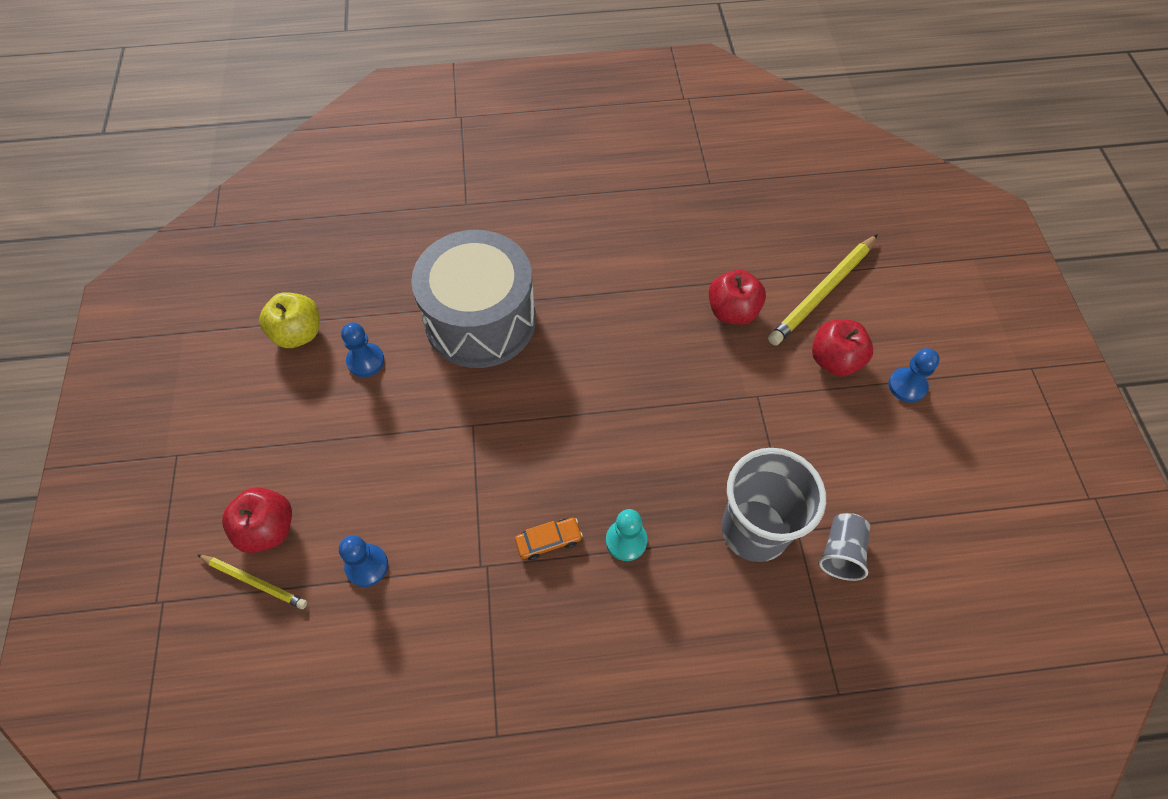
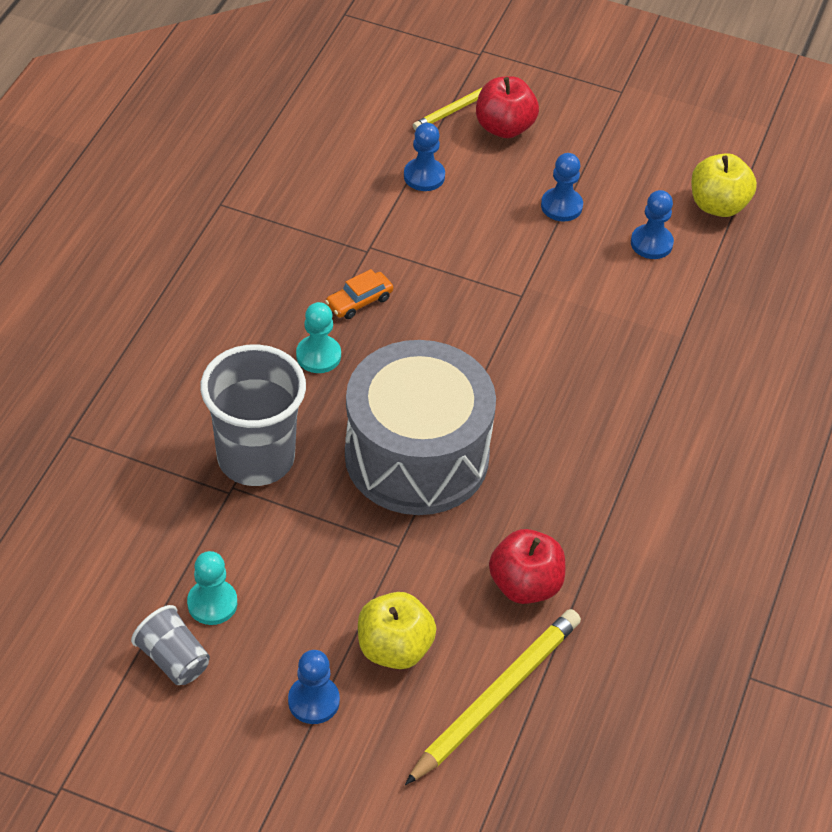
camera: 115 degrees right, 10 degrees down
grey drum [411,230,536,368] -> grey drum moved to [345,340,496,515]
orange car [515,518,583,560] -> orange car turned 45 degrees clockwise [325,269,393,319]
yellow pencil [768,234,878,346] -> yellow pencil turned 60 degrees clockwise [405,609,581,785]
red apple [812,319,873,376] -> yellow apple [358,592,437,669]
grey cup [819,513,870,581] -> grey cup moved to [131,605,210,685]
none -> turquoise pawn [187,551,237,625]
none -> blue pawn [541,153,583,221]

